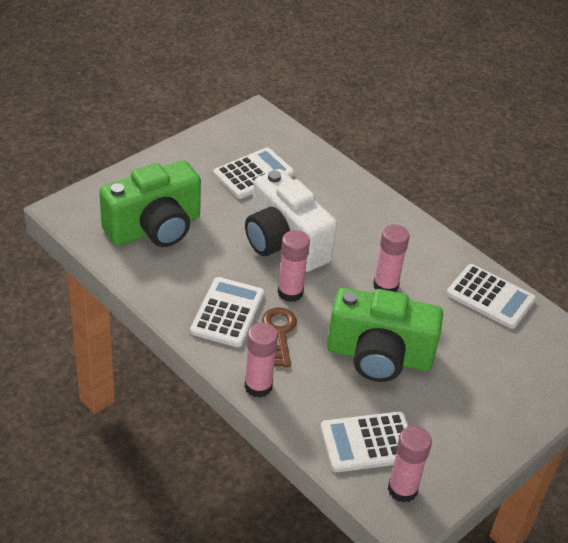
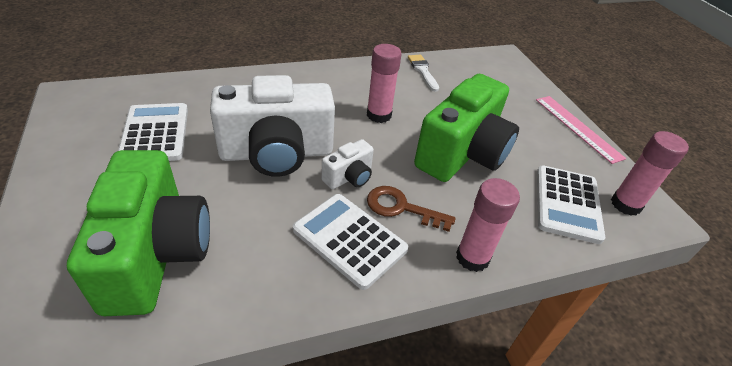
camera: 65 degrees left, 0 degrees up
pink glue stick [278,230,310,302] -> white camera [321,139,374,189]
white calculator [446,264,536,329] -> white brush [408,55,439,92]
none -> pink ruler [536,96,626,164]

